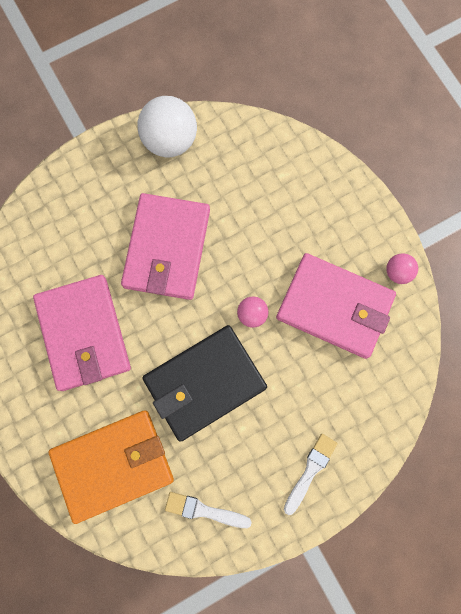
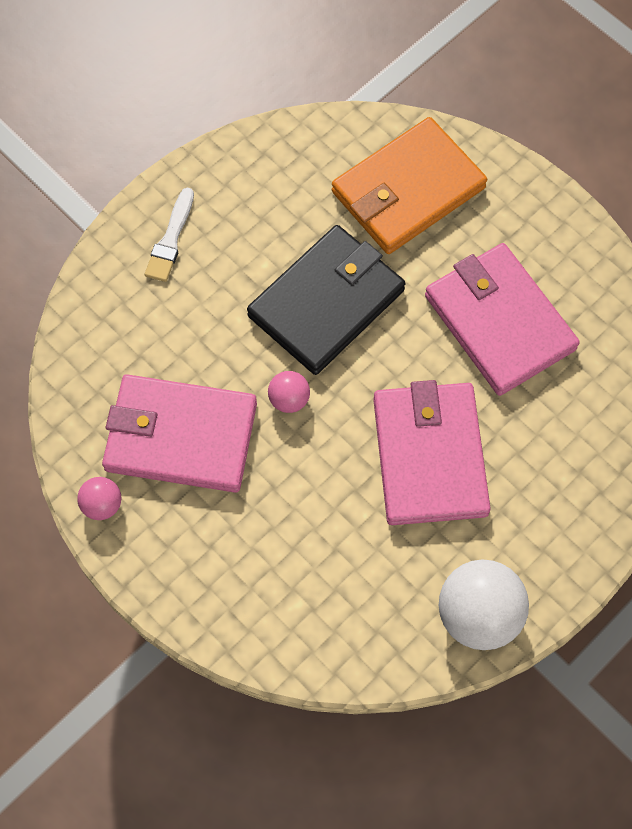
camera: 165 degrees right, 10 degrees down
white brush [165,492,252,528] -> none

